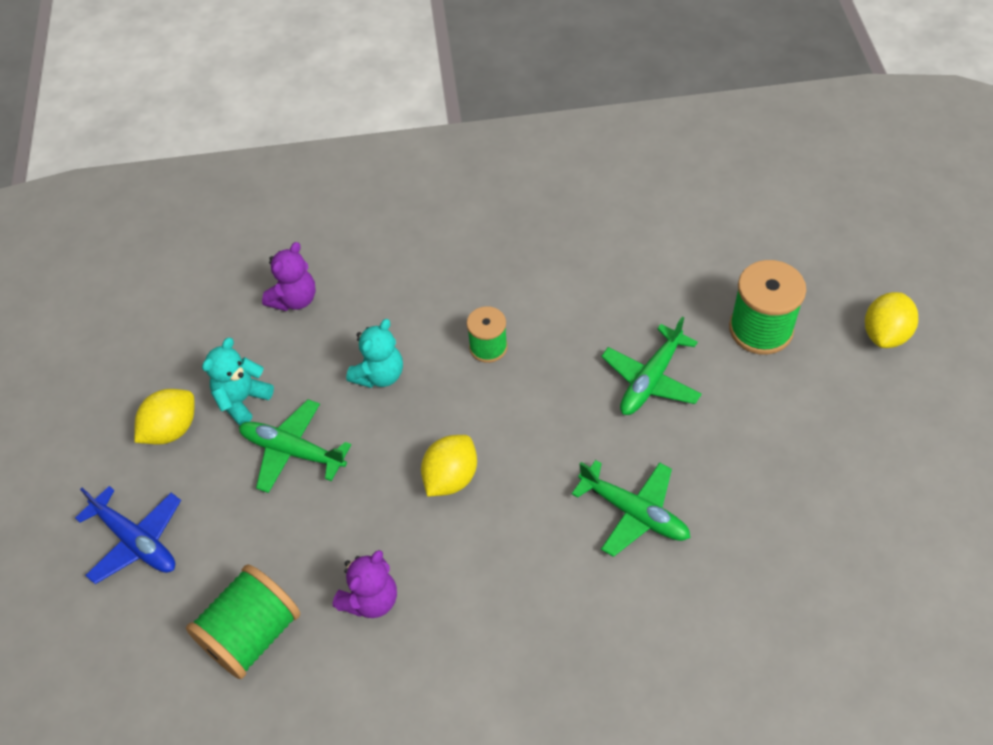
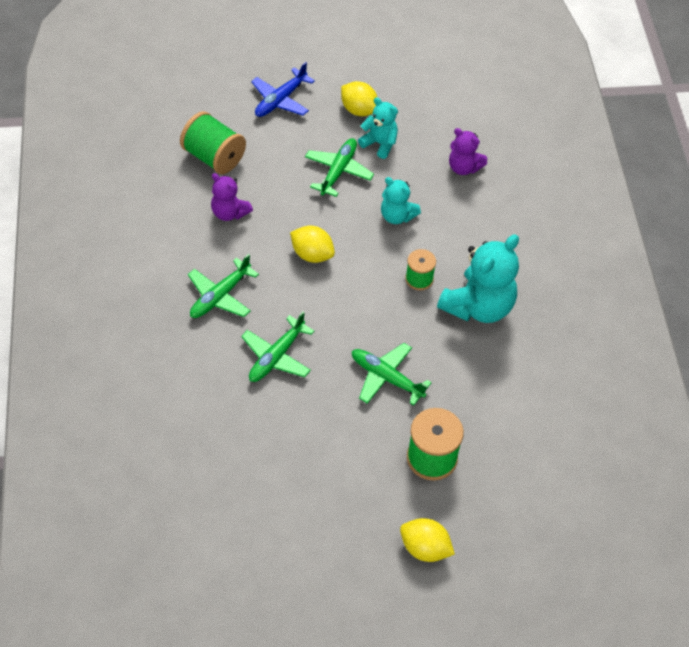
camera: 85 degrees right, 0 degrees up
none -> green plane [188,254,259,318]
none -> turquoise teddy bear [437,234,519,323]

